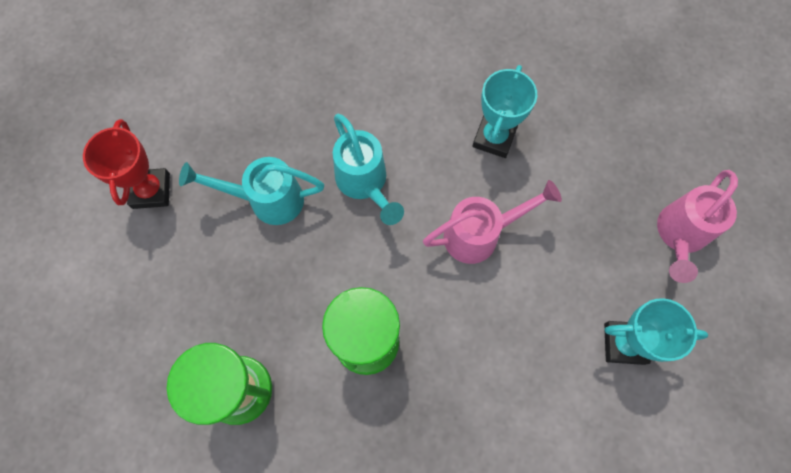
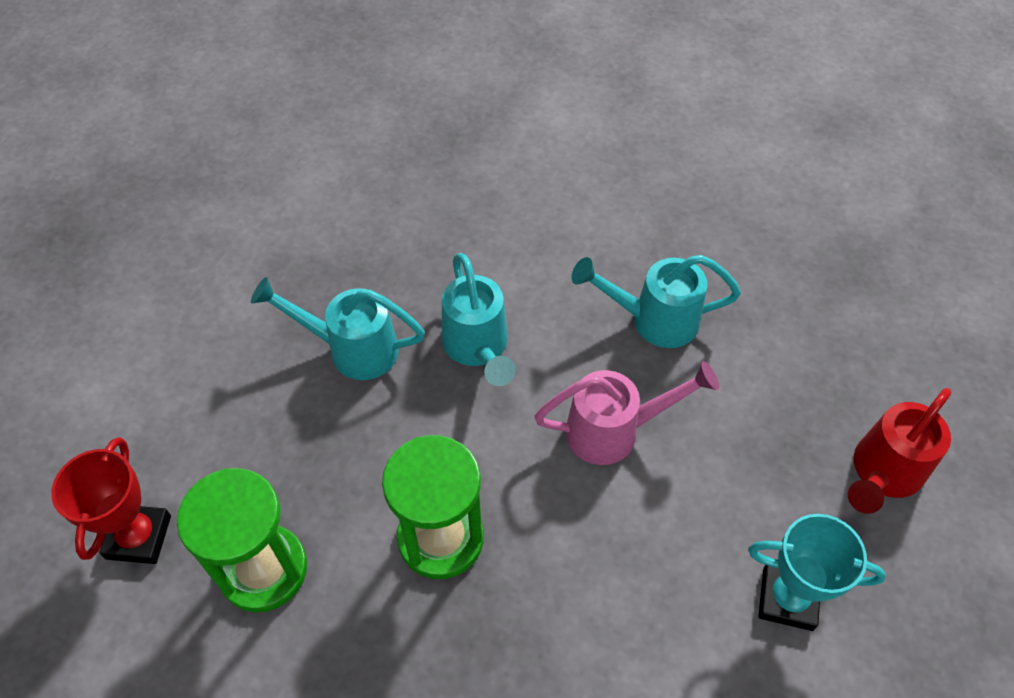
camera: 10 degrees right, 15 degrees down
red trophy [83,119,170,209] -> red trophy moved to [51,437,171,564]
turquoise trophy [472,65,537,158] -> turquoise watering can [572,255,741,348]
pink watering can [657,170,738,283] -> red watering can [848,388,952,514]

